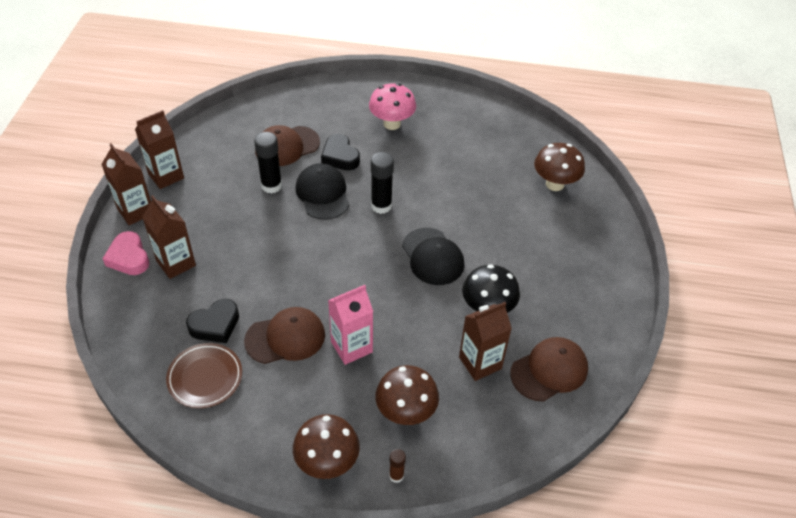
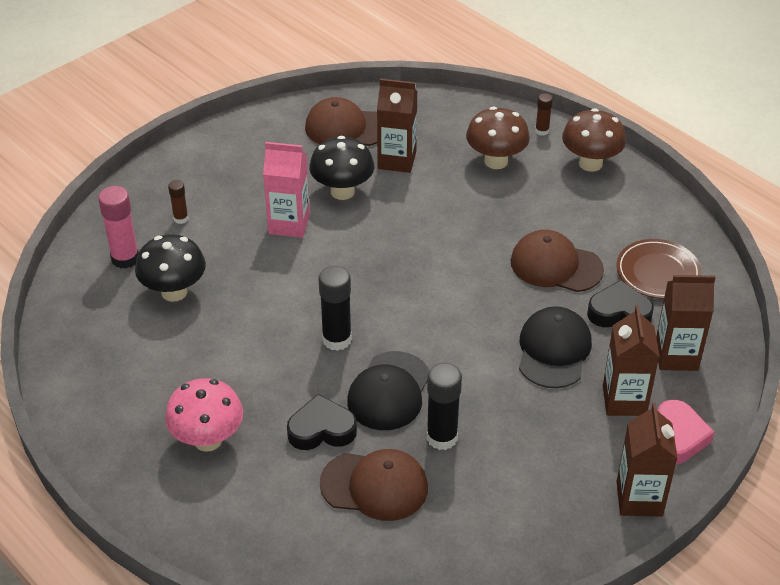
camera: 140 degrees left, 5 degrees down
brown carton [135,110,184,189] -> brown carton moved to [656,275,716,371]
black heart [321,134,360,170] -> black heart turned 105 degrees counterclockwise [287,394,357,450]
pink carton [328,285,373,365] -> pink carton moved to [263,142,310,238]
black cap [402,228,465,285] -> black cap moved to [519,306,592,388]
brown mushroom [534,143,585,191] -> pink glue stick [98,186,139,269]
none -> black mushroom [135,234,206,302]
none -> brown glue stick [168,180,188,224]

